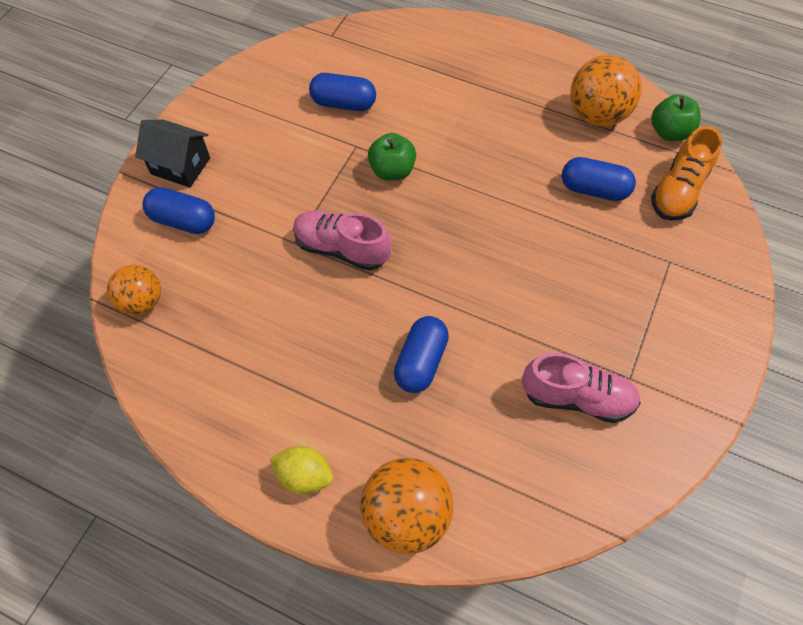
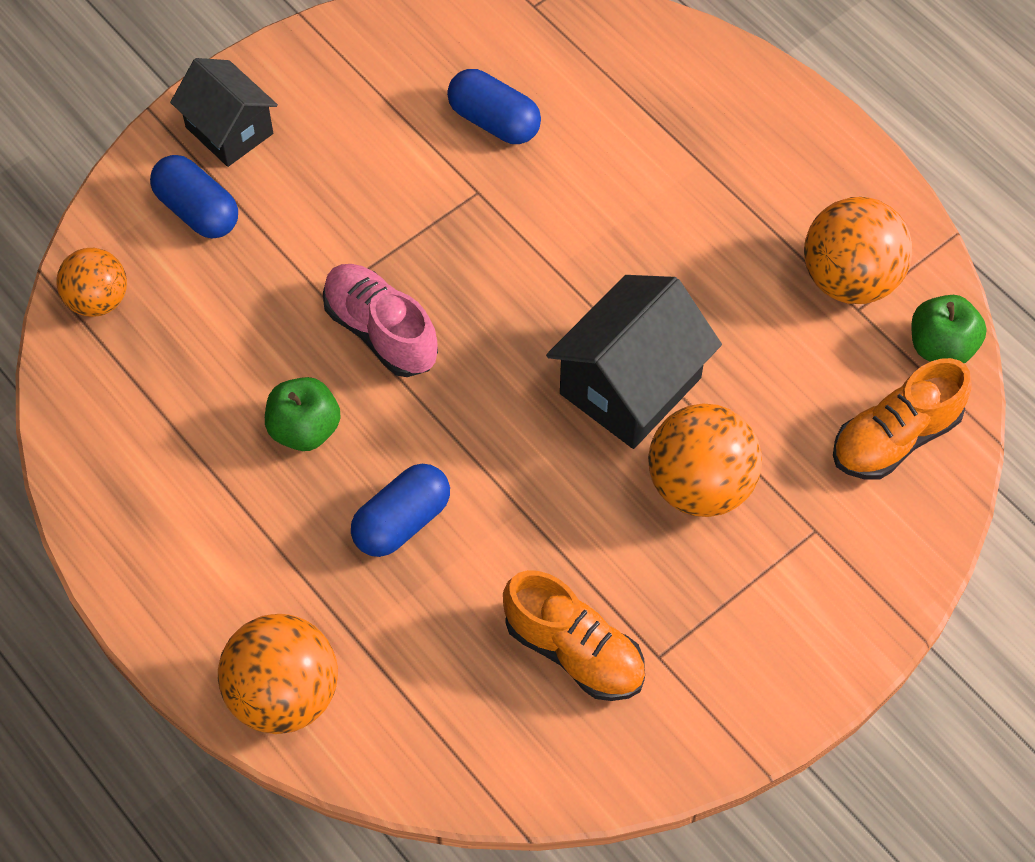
camera: 25 degrees right, 0 degrees up
yellow lemon [270,446,333,494] -> none
green apple [368,133,416,181] -> green apple moved to [265,377,341,451]
pink shoe [522,353,641,423] -> orange shoe [503,570,645,701]
blue capsule [562,157,636,201] -> none
none -> black house [546,275,722,449]
none -> orange ball [648,404,762,517]

